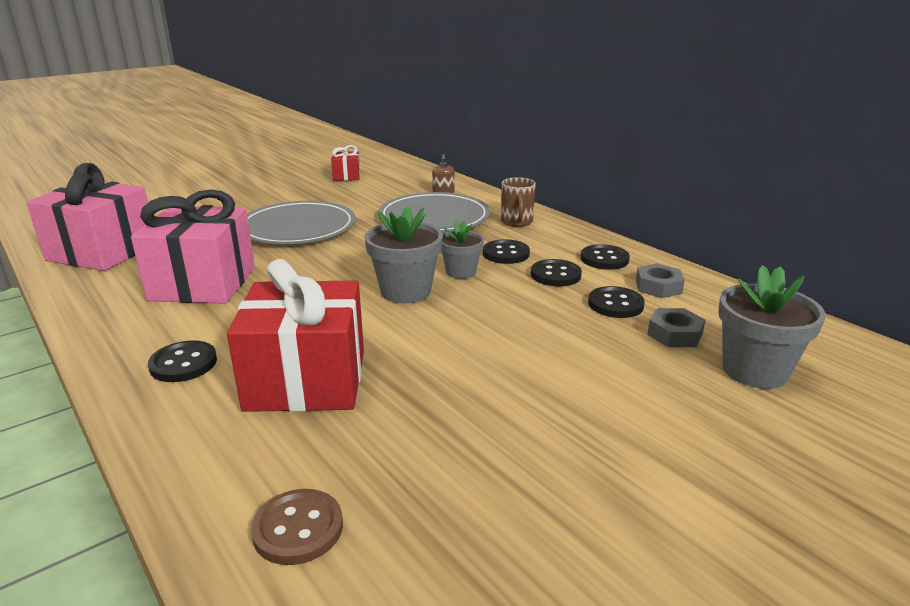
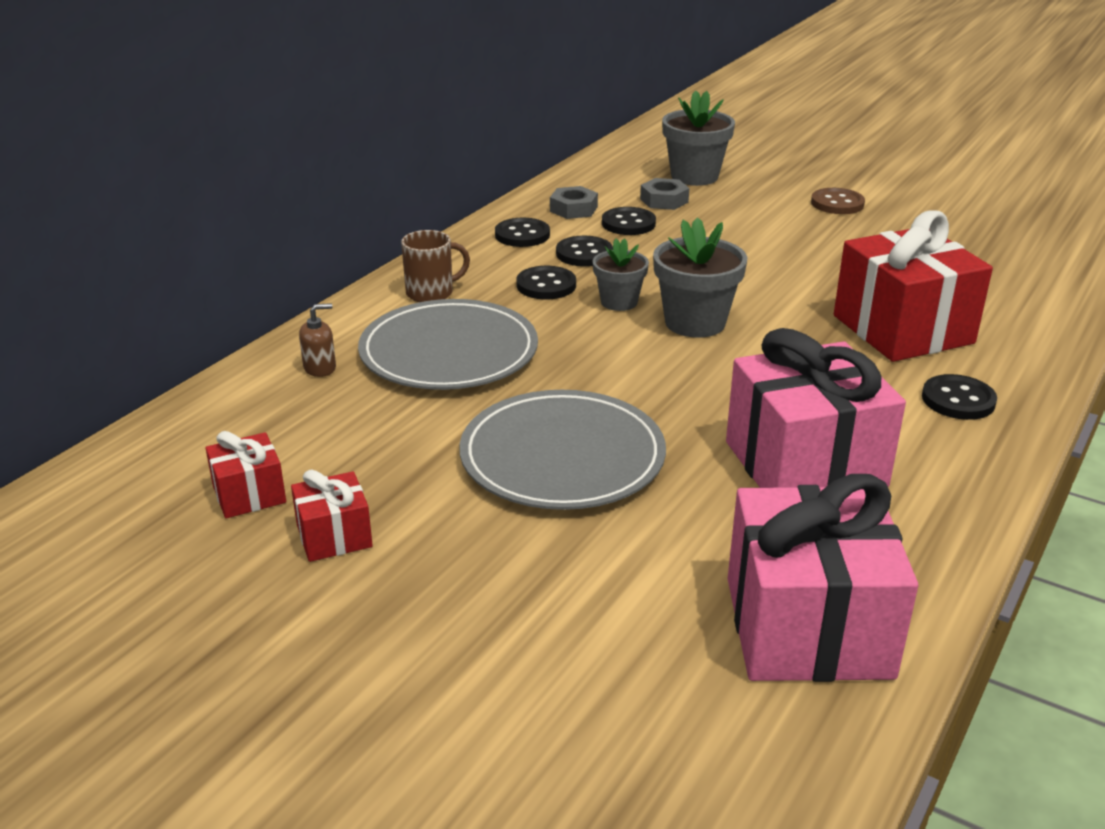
camera: 110 degrees left, 5 degrees up
brown button [251,489,343,565] -> brown button moved to [811,188,865,214]
none -> red gift [291,469,373,562]

